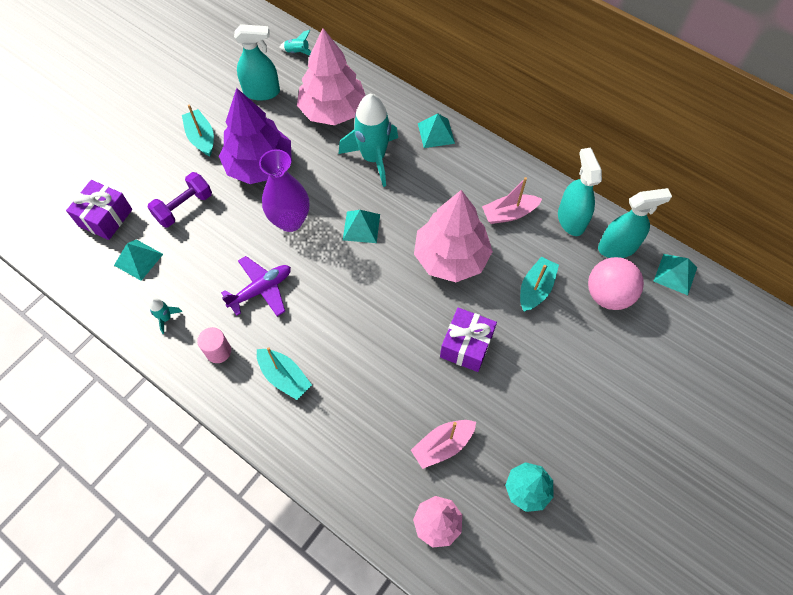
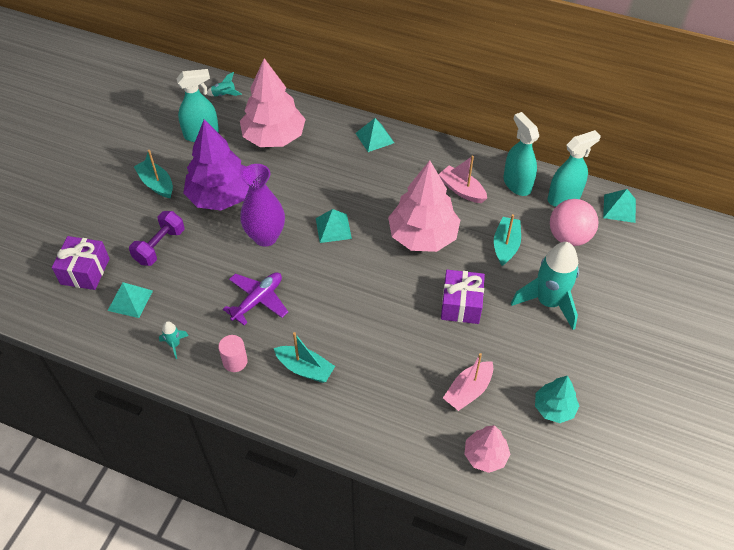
camera: 15 degrees left, 10 degrees down
turquoise rocket [339,94,398,187] -> turquoise rocket moved to [511,242,579,330]
pink boat [482,177,542,224] -> pink boat turned 75 degrees clockwise [438,156,487,203]

